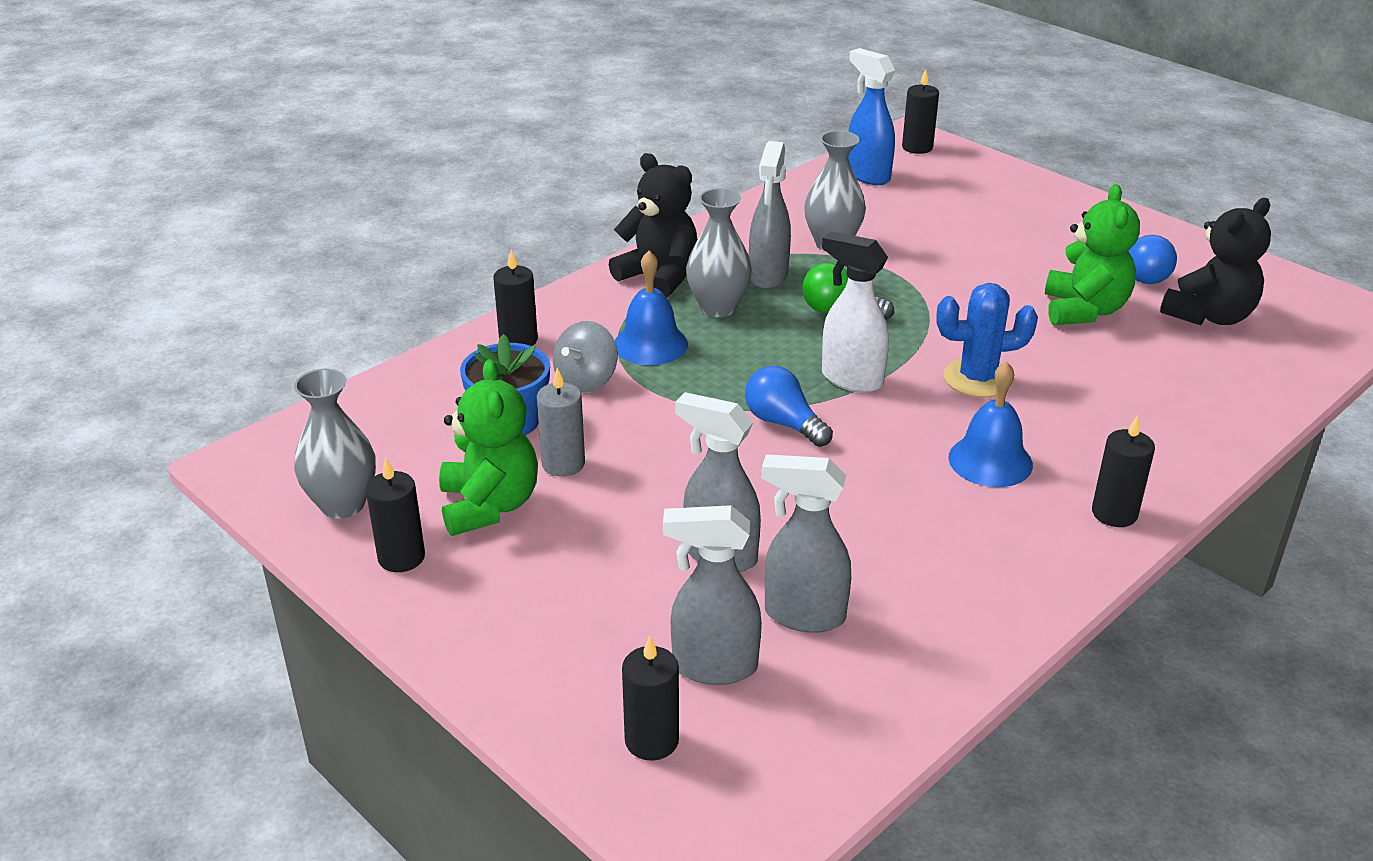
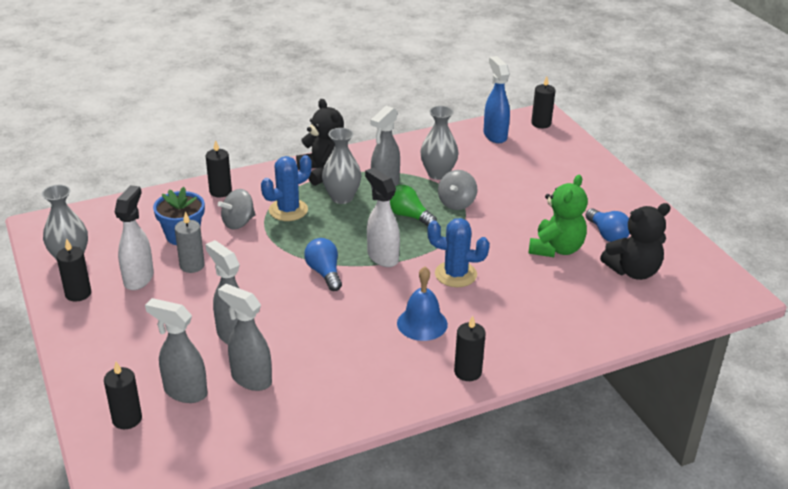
camera: 20 degrees right, 0 degrees up
green teddy bear [439,359,538,536] -> white spray bottle [115,185,154,290]
blue bell [615,251,688,365] -> blue cactus [261,155,312,221]
none -> grey spinning top [438,170,477,210]

